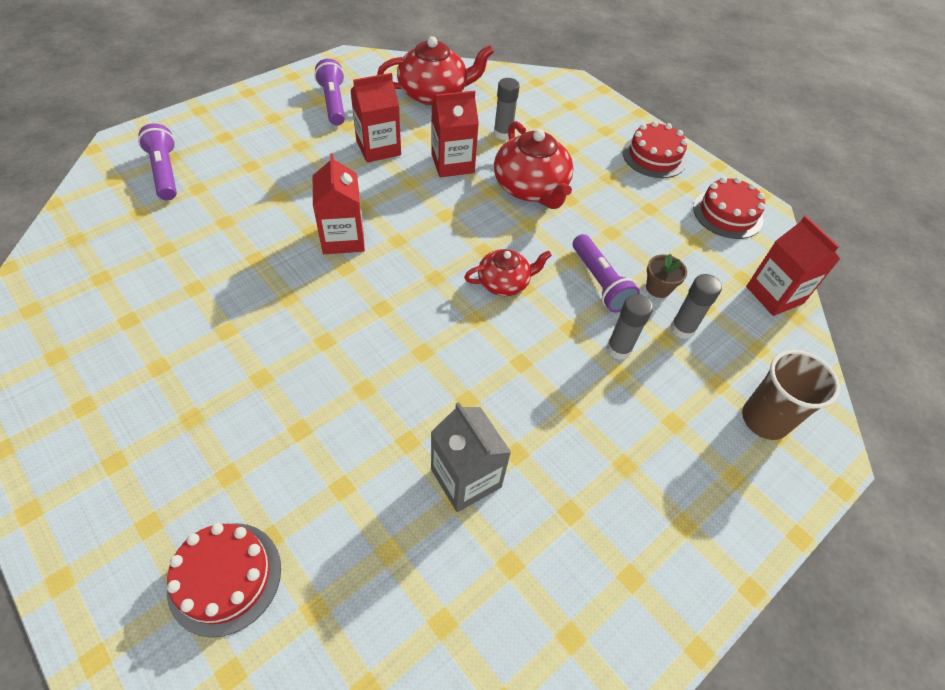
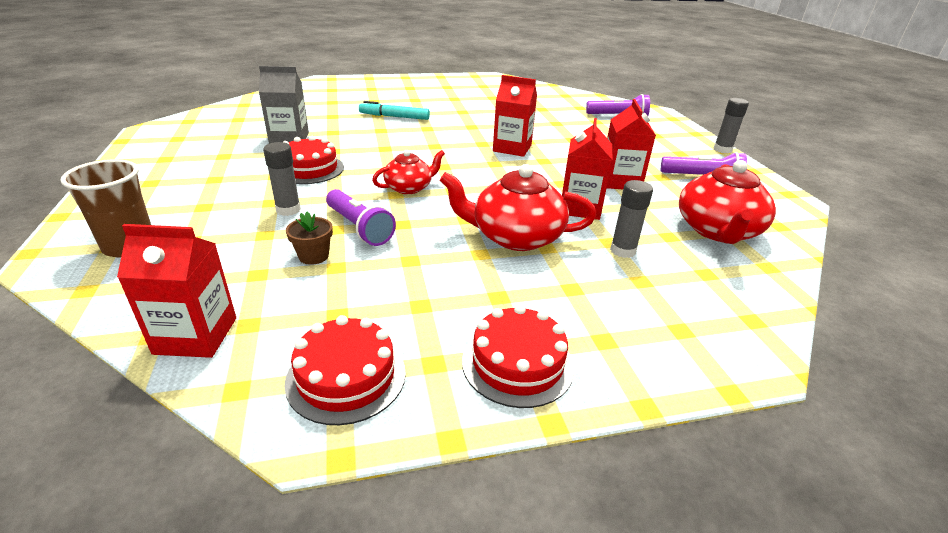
camera: 120 degrees right, 20 degrees down
red cake [167,523,281,637] -> red cake moved to [283,136,344,184]
red teapot [464,249,552,296] -> red teapot turned 135 degrees counterclockwise [372,150,445,194]
purple flashlight [573,234,640,313] -> purple flashlight turned 135 degrees counterclockwise [326,189,396,246]
grey glue stick [671,274,722,339] -> grey glue stick moved to [713,98,749,154]
none -> turquoise marker [359,101,430,120]

